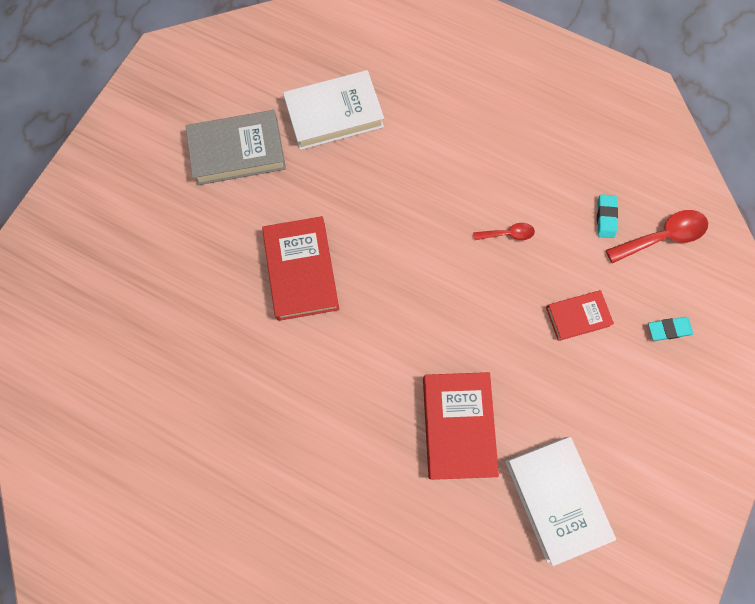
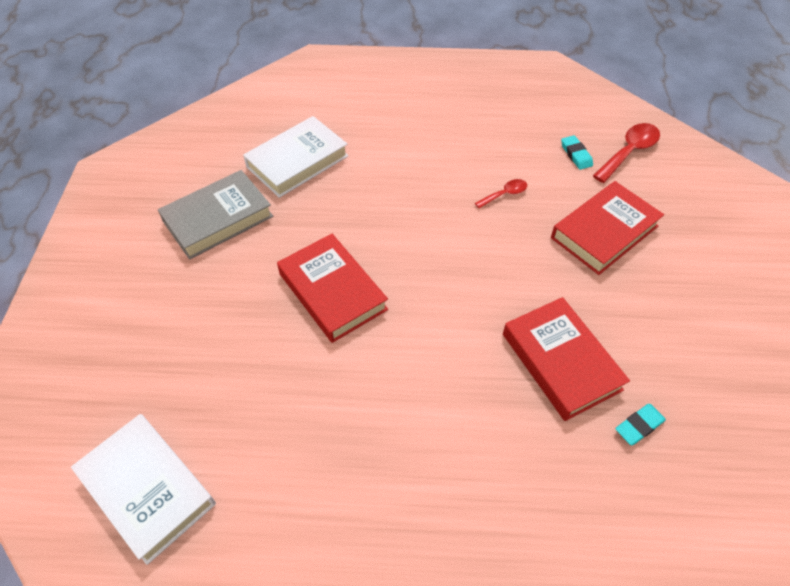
camera: 25 degrees left, 20 degrees down
white book [505,437,616,566] -> white book moved to [71,414,216,565]
red book [546,290,614,341] -> red book [551,181,664,275], size x1.72
turquoise eraser [648,317,693,341] -> turquoise eraser moved to [615,404,666,446]

